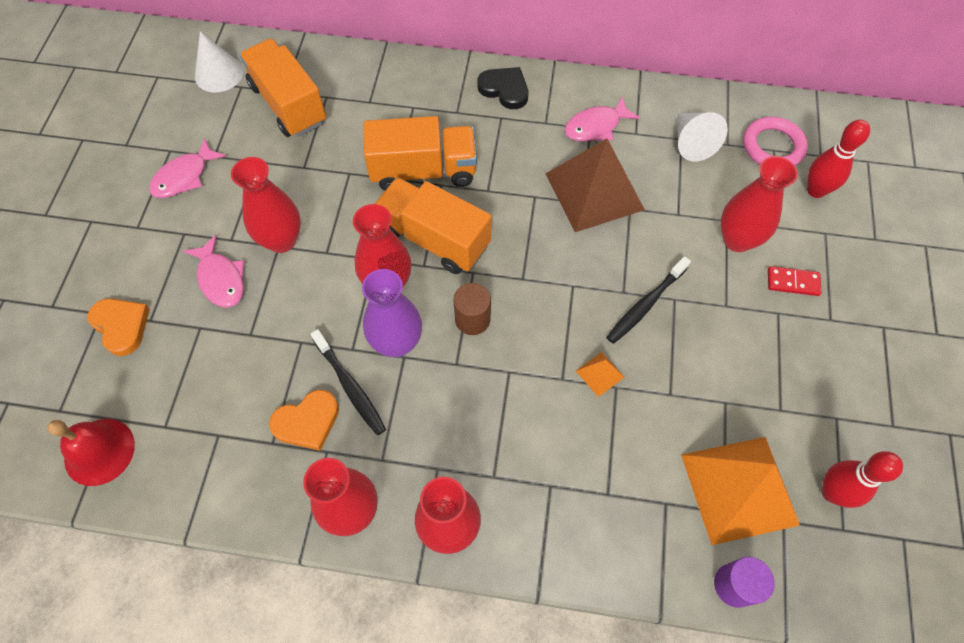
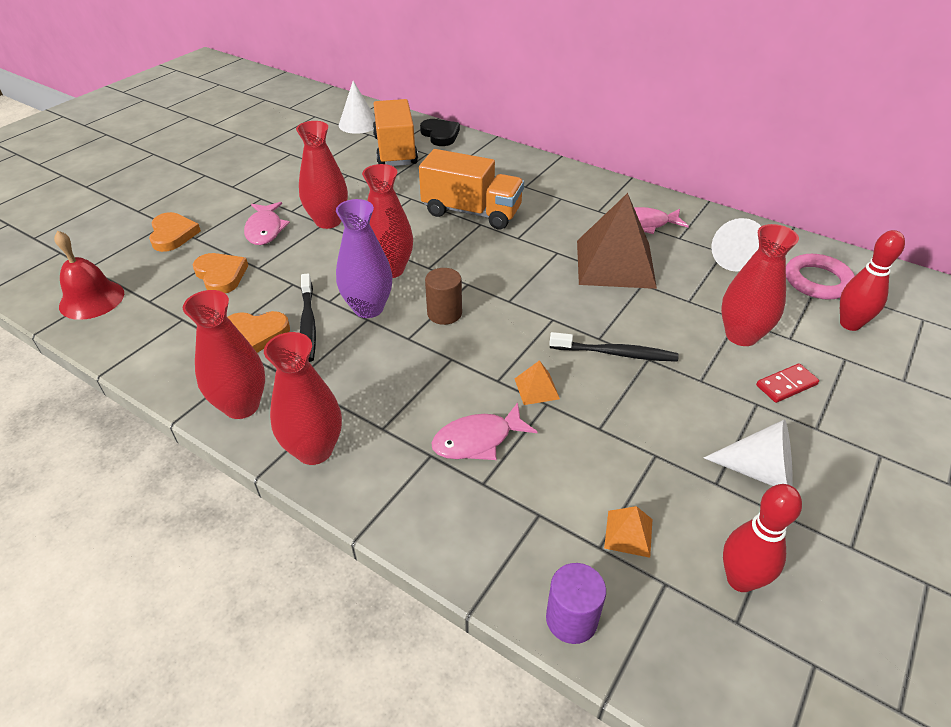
camera: 25 degrees right, 20 degrees down
pink fish [149,138,226,198] -> pink fish moved to [431,402,538,460]
orange truck [375,177,492,274] -> none
black heart [477,67,528,109] -> black heart moved to [420,119,460,146]
black toothbrush [606,256,691,344] -> black toothbrush turned 150 degrees counterclockwise [549,332,679,362]
orange pyramid [681,437,800,545] -> orange pyramid [604,506,652,558], size x0.41
red domino [768,266,822,296] -> red domino turned 60 degrees counterclockwise [756,364,819,403]
none -> orange heart [193,253,248,293]
none -> white cone [704,419,793,486]

